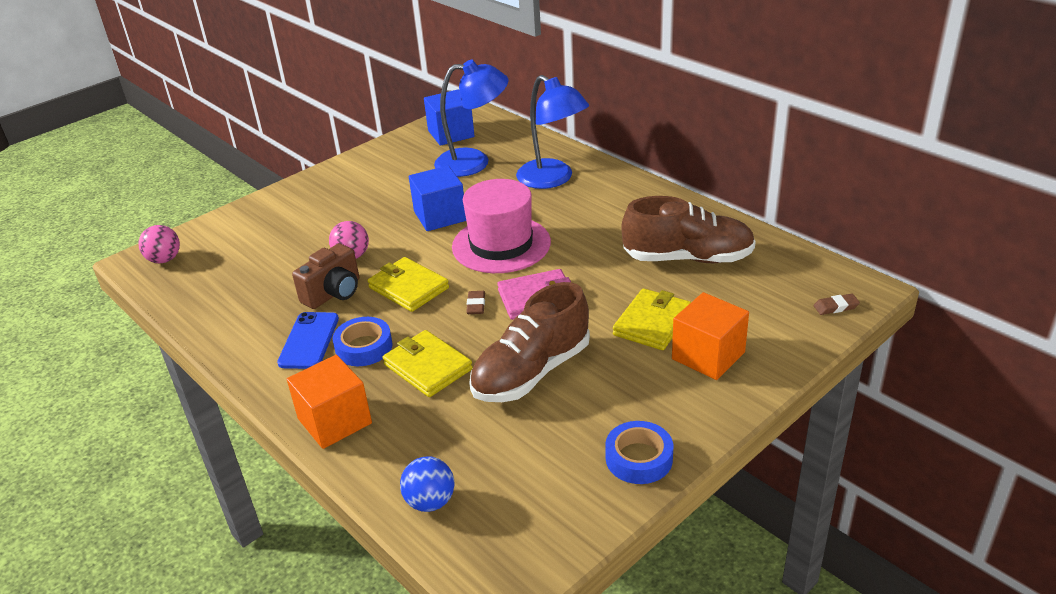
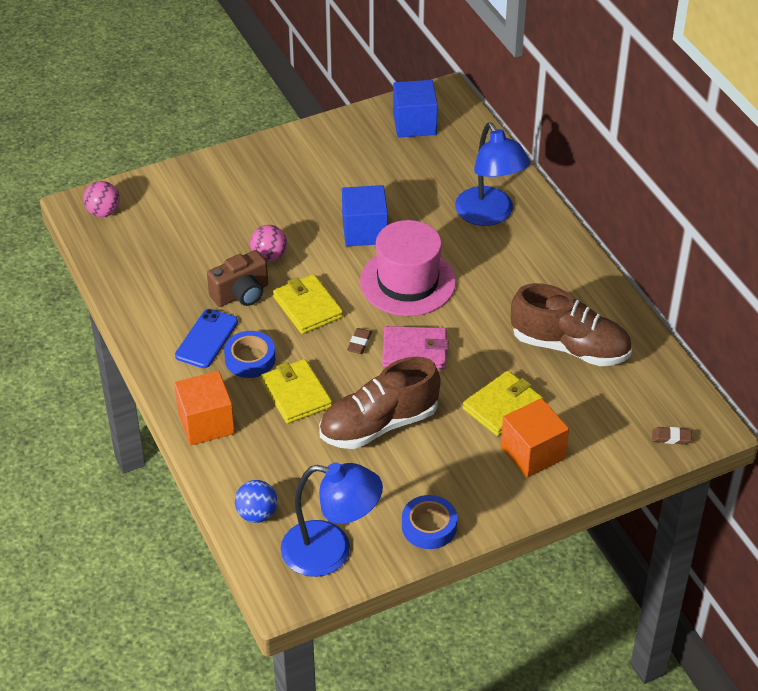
camera: 15 degrees right, 10 degrees up
blue lamp [434,60,508,177] -> blue lamp moved to [281,462,383,577]

